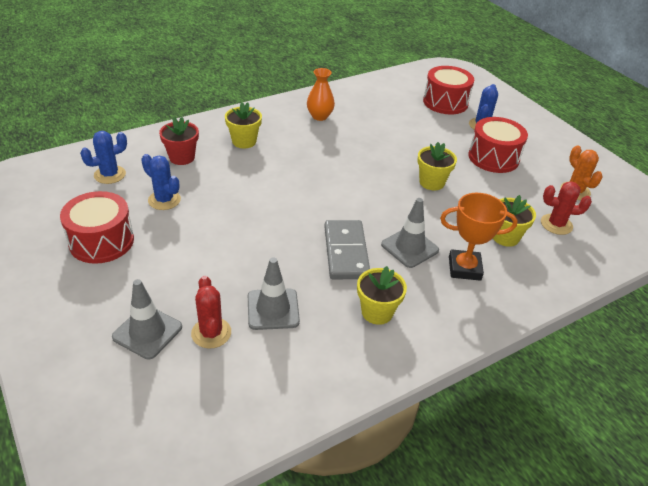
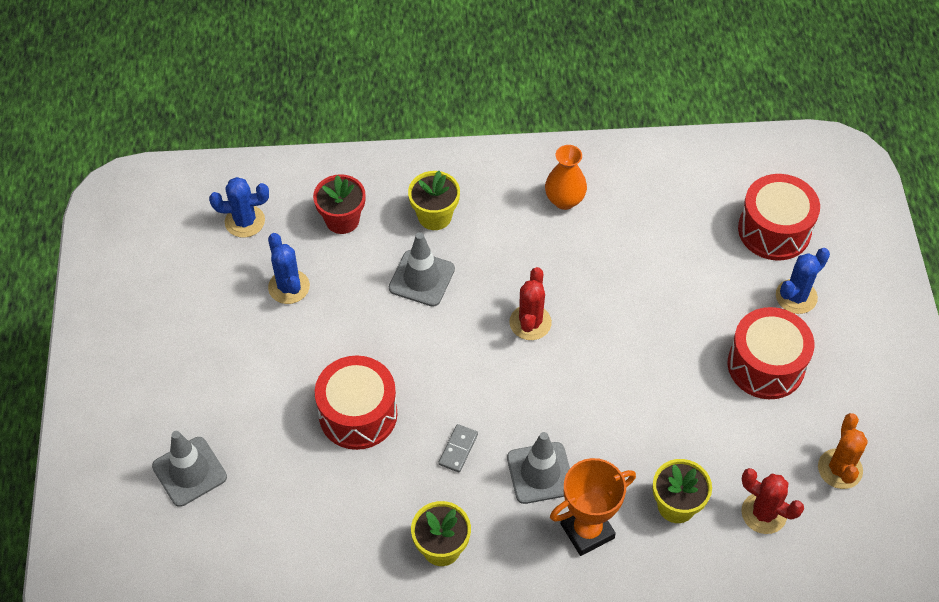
camera: 30 degrees right, 15 degrees up
red drum [60,191,134,264] -> red drum moved to [315,355,398,450]
red cactus [191,276,231,349] -> red cactus moved to [510,267,552,340]
grey traffic cone [248,257,300,330] -> grey traffic cone moved to [389,232,455,307]
grey domino [324,220,370,279] -> grey domino [438,424,478,473], size x0.47
yellow flower pot [417,142,457,190] -> none
orange trophy [440,193,518,281] -> orange trophy turned 60 degrees counterclockwise [550,458,636,556]

